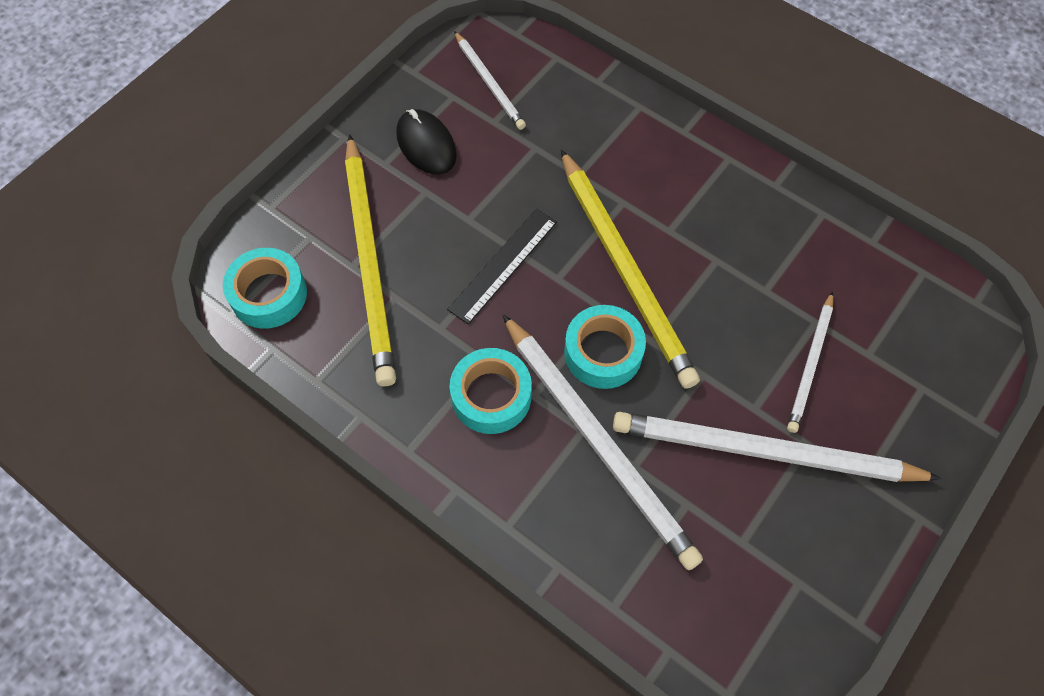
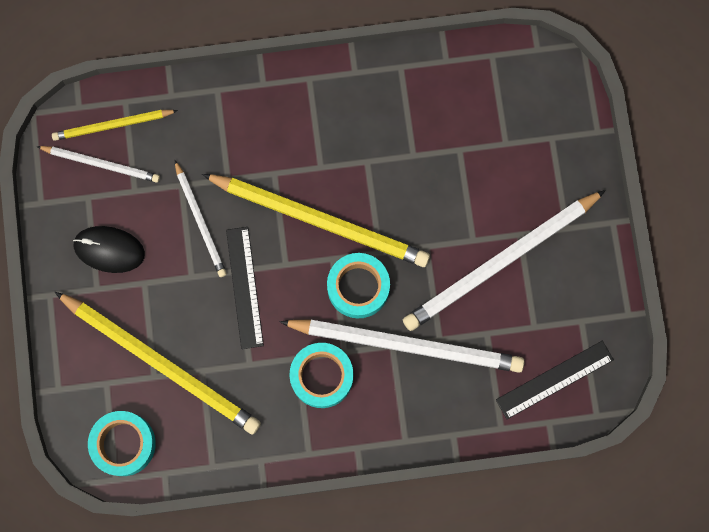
camera: 45 degrees left, 15 degrees up
white pencil [787,291,833,433] -> white pencil moved to [175,161,227,277]
none -> yellow pencil [52,110,178,141]
none -> black ruler [496,341,614,419]

